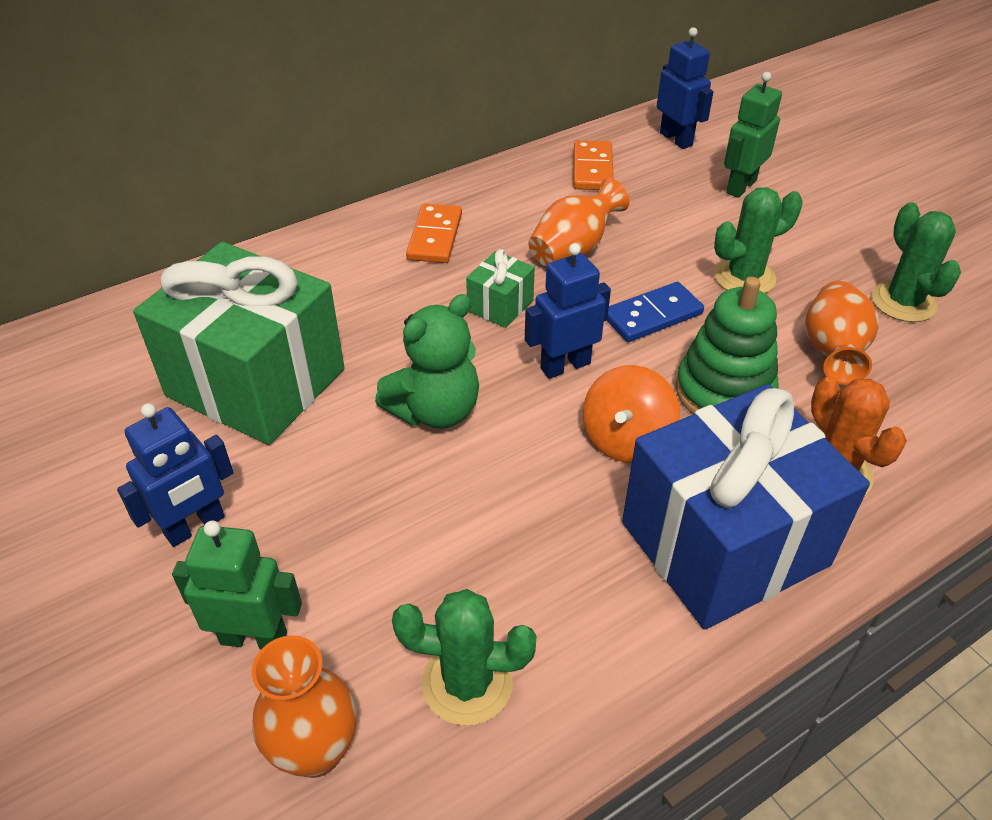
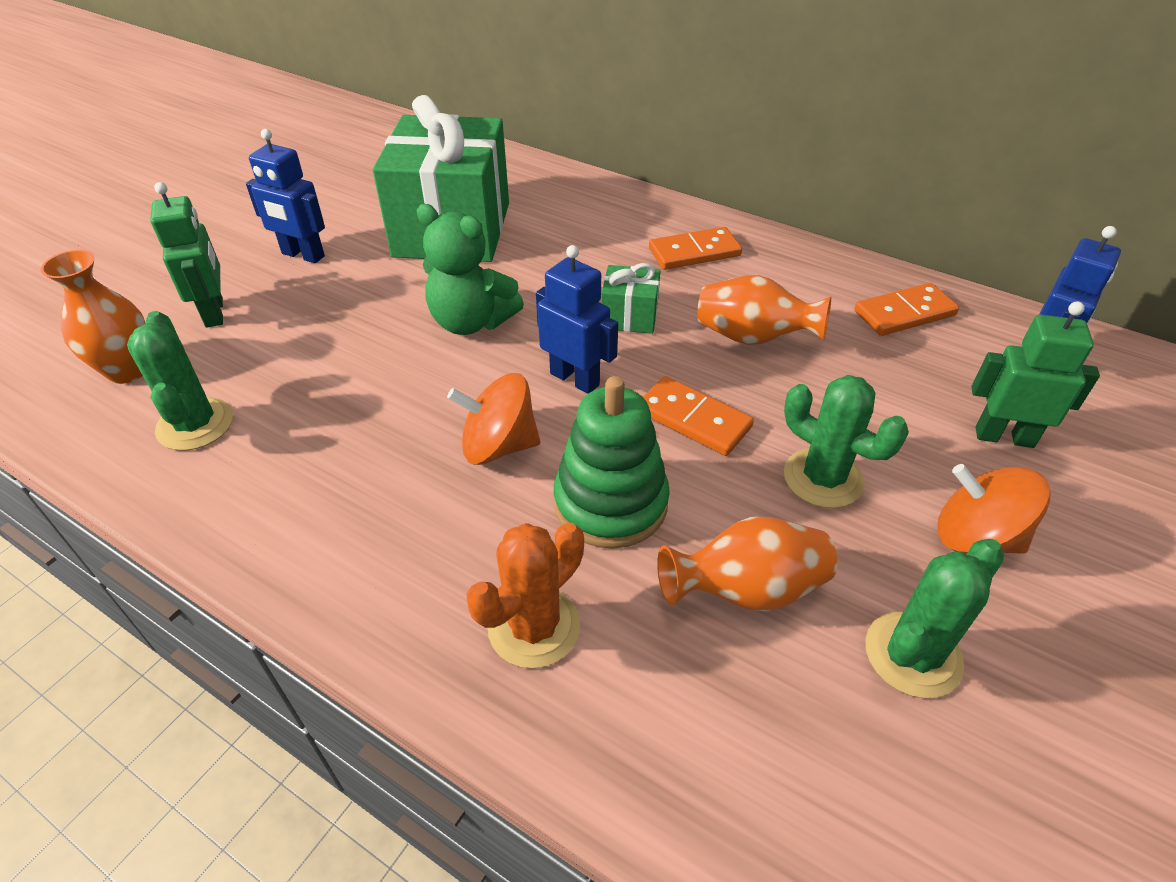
camera: 65 degrees right, 0 degrees up
blue domino [607,282,704,342] -> orange domino [643,376,754,456]
blue gift [622,384,870,629] -> none
none -> orange spinning top [937,464,1050,554]

